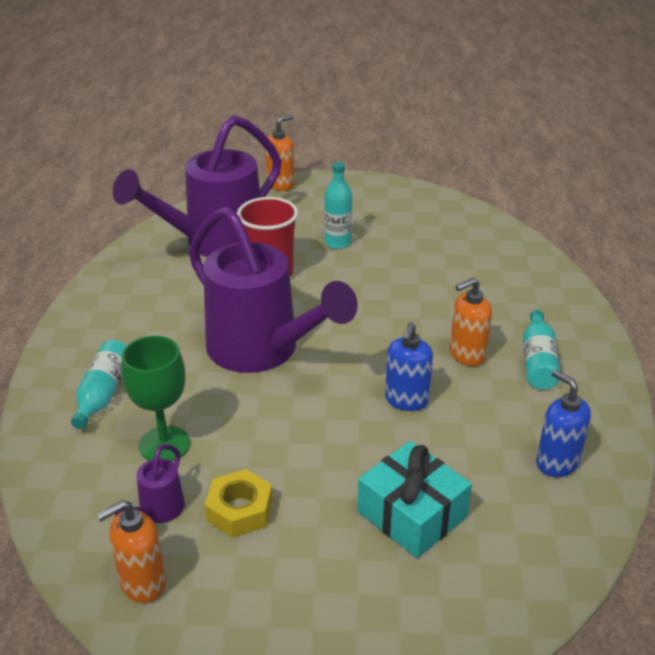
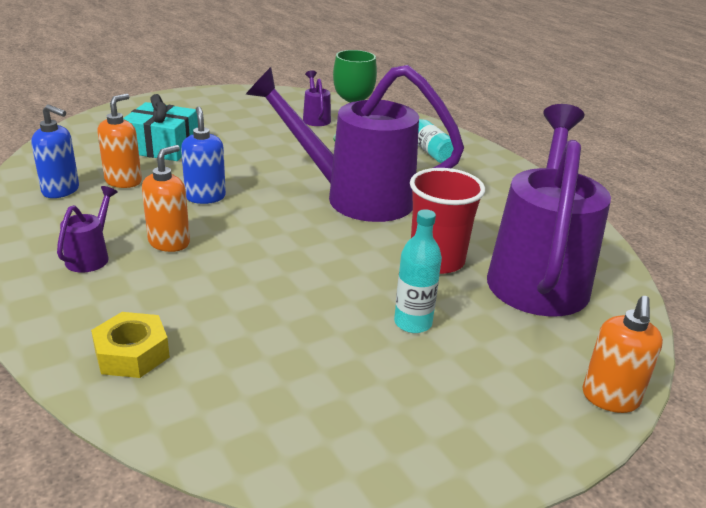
camera: 145 degrees right, 5 degrees down
orange soap dispenser [96,500,166,603] -> orange soap dispenser moved to [97,94,142,188]
yellow nut [205,469,273,538] -> yellow nut moved to [91,312,170,378]
turquoise bottle [523,310,560,390] -> purple watering can [57,186,118,273]

